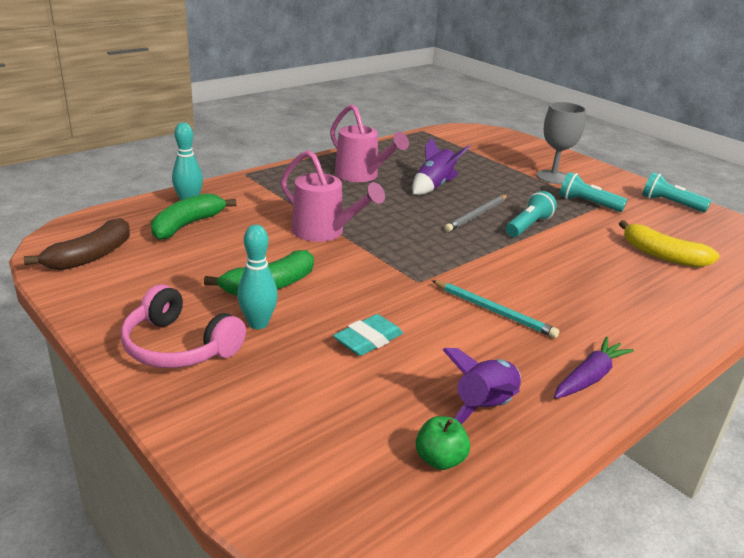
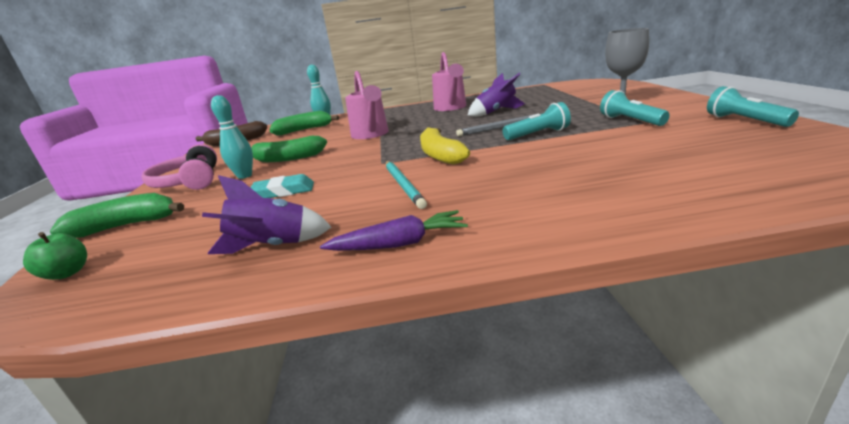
camera: 40 degrees right, 5 degrees down
green apple [416,416,470,470] -> green apple moved to [23,232,87,280]
yellow banana [619,220,720,268] -> yellow banana moved to [420,127,470,165]
none -> green banana [50,193,184,238]

